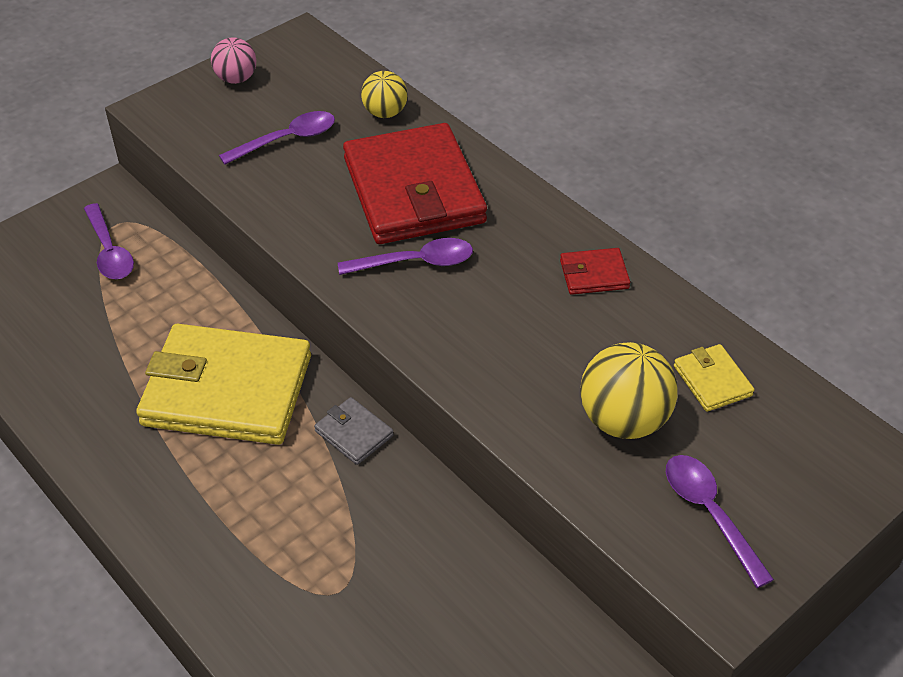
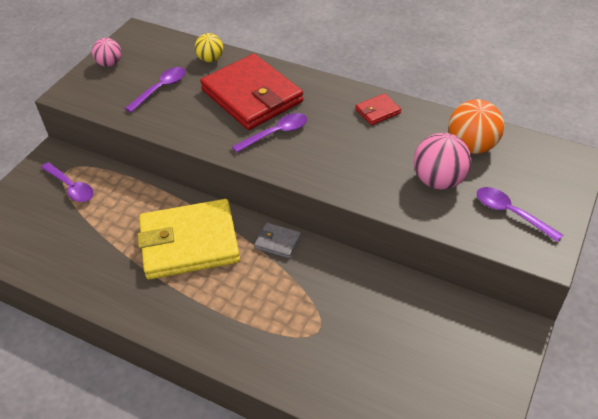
camera: 20 degrees left, 0 degrees up
yellow ball [580,342,678,439] -> pink ball [413,133,471,190]
yellow wallet [674,344,754,412] -> orange ball [449,99,504,154]

